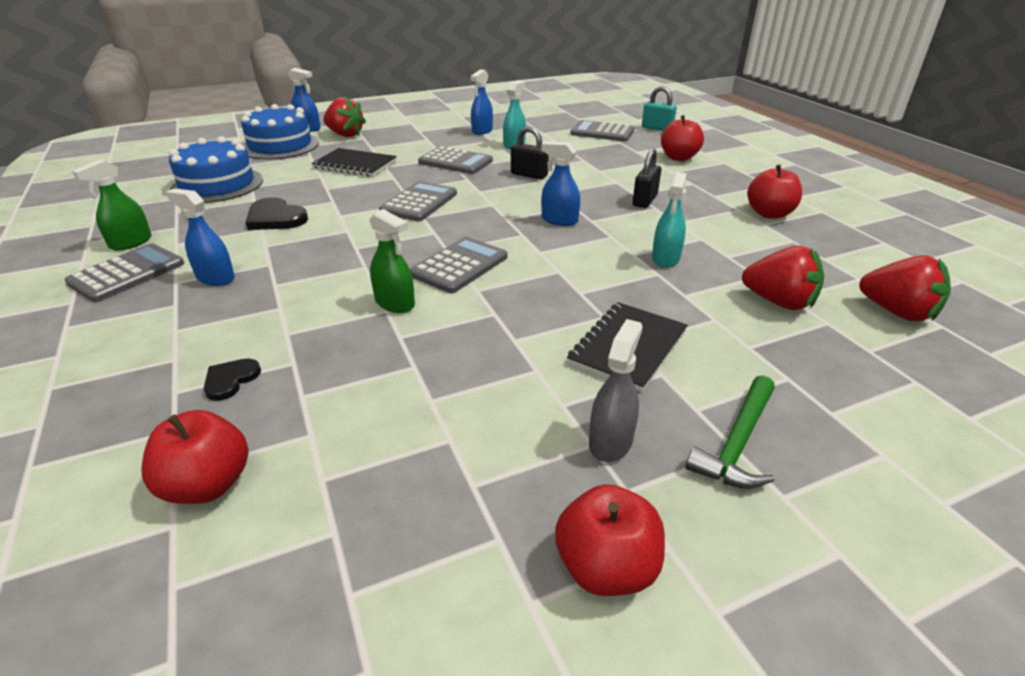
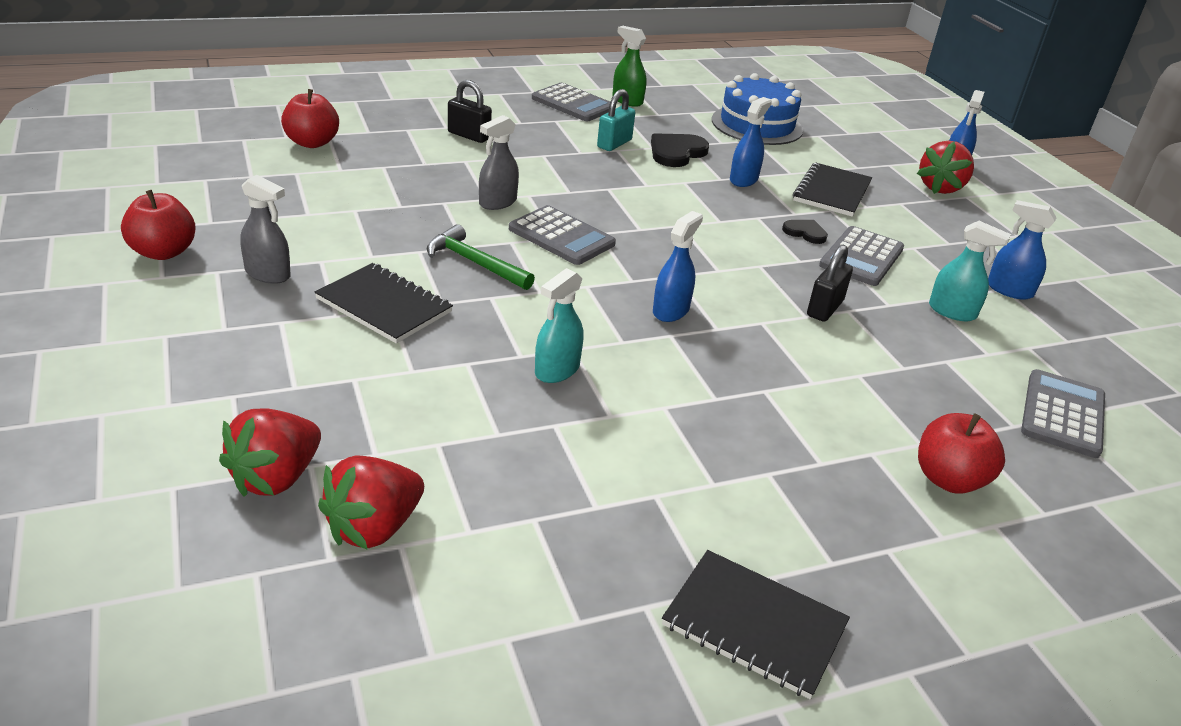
camera: 90 degrees right, 0 degrees up
blue spray bottle [165,188,235,286] -> blue spray bottle moved to [730,97,772,187]
black heart [204,358,261,401] -> black heart moved to [782,220,828,244]
blue cake [241,104,319,159] -> none
green spray bottle [370,209,415,313] -> grey spray bottle [479,115,519,210]
grey calculator [379,181,457,222] -> none
black padlock [633,148,661,208] -> black padlock moved to [448,80,492,143]
turquoise padlock [642,86,677,131] -> turquoise padlock moved to [597,89,635,151]
turquoise spray bottle [652,172,687,268] -> turquoise spray bottle turned 75 degrees counterclockwise [535,268,584,383]
green hammer [685,376,775,489] -> green hammer moved to [427,224,535,290]
red strawberry [742,246,824,310] -> red strawberry moved to [219,408,321,496]
red apple [747,165,802,219] -> none
none -> black notebook [662,550,850,699]

